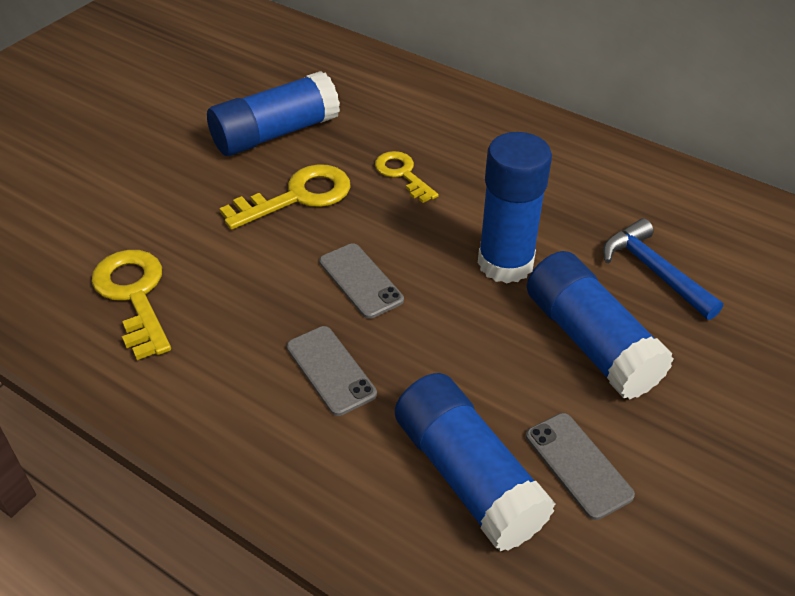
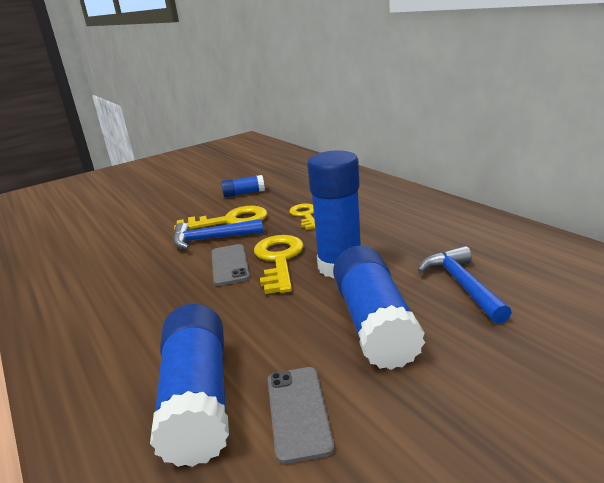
camera: 25 degrees right, 20 degrees down
yellow key [92,250,171,360] -> yellow key moved to [254,235,304,294]
blue glue stick [207,71,340,156] -> blue glue stick [221,175,265,197], size x0.51
grey phone [287,326,377,416] -> none
none -> blue hammer [173,219,264,249]

